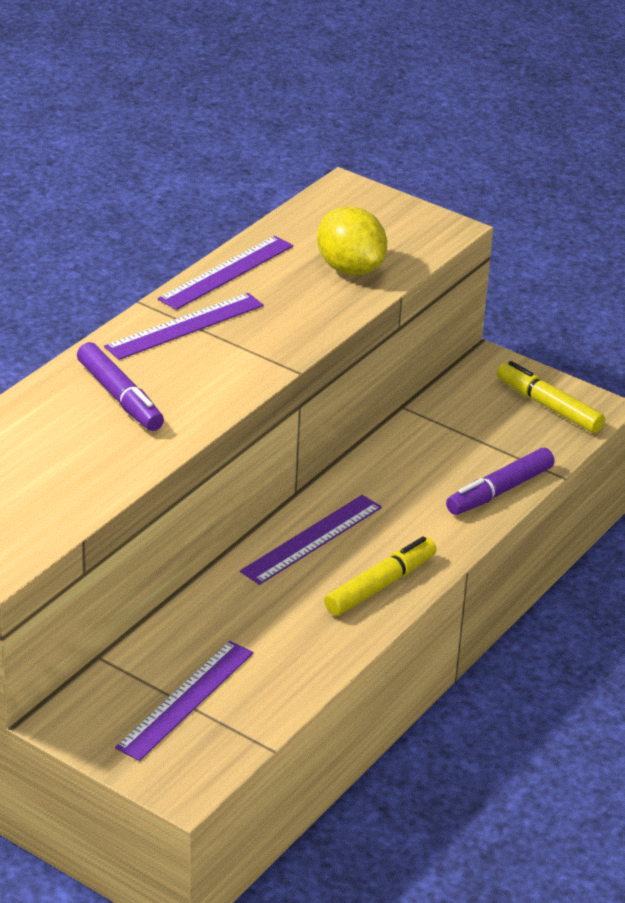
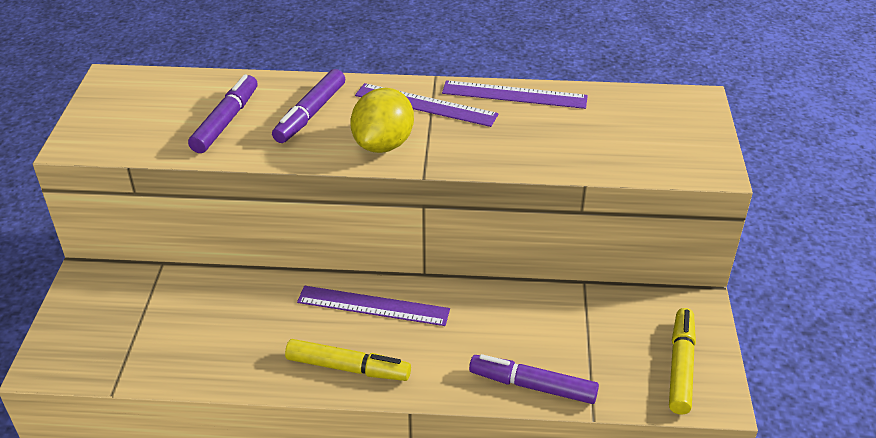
camera: 60 degrees right, 5 degrees up
purple ruler [115,641,254,761] -> none
yellow lemon [317,206,387,276] -> yellow lemon moved to [350,88,414,153]
none -> purple marker [188,74,258,153]

